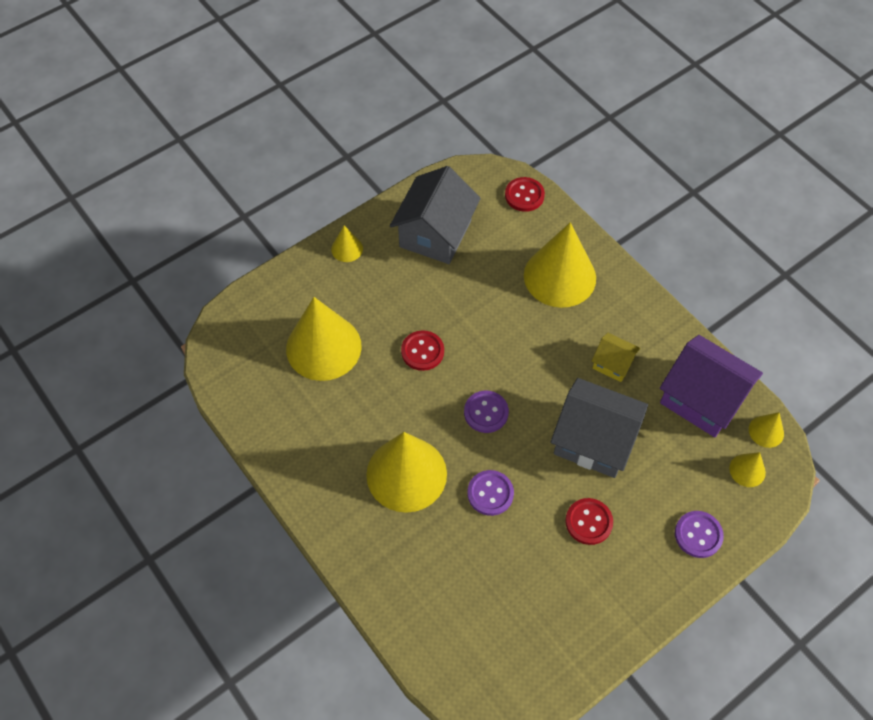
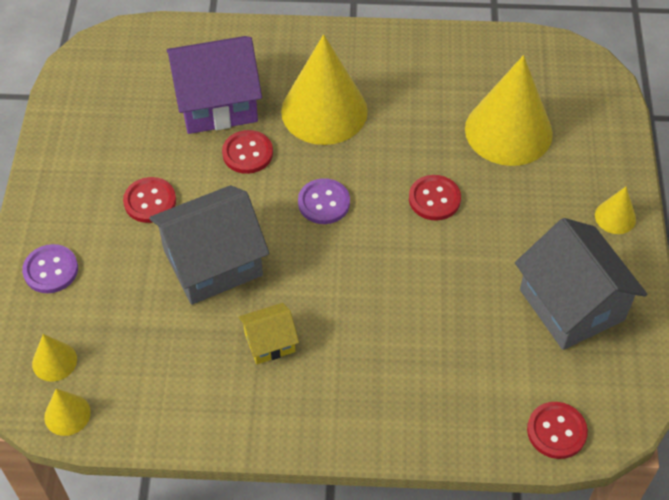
camera: 130 degrees right, 5 degrees down
purple button [467,470,514,516] -> red button [222,130,273,174]
yellow cone [524,222,596,308] -> none
purple house [660,335,763,437] -> purple house moved to [167,36,262,134]

